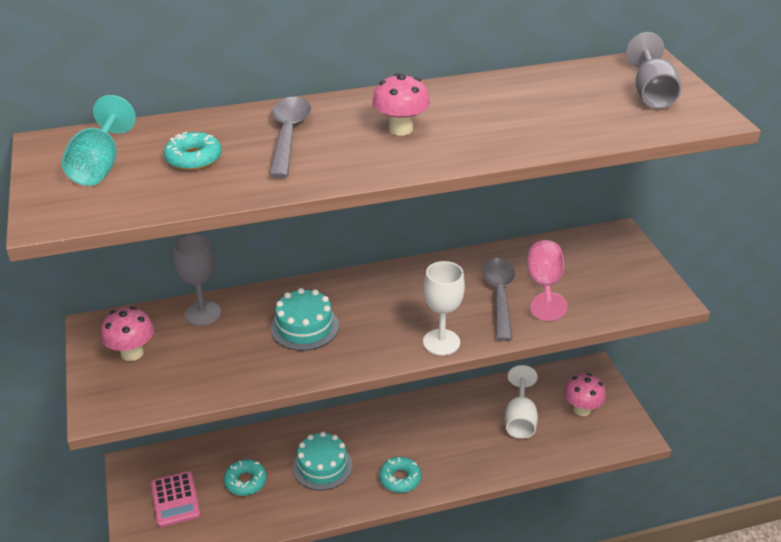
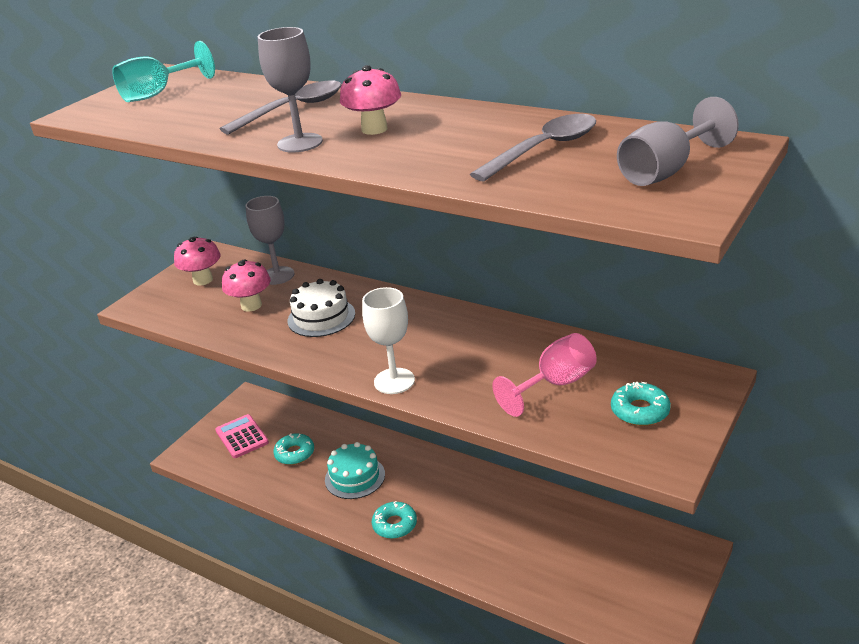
camera: 50 degrees right, 5 degrees down
pink calculator [151,471,200,527] -> pink calculator turned 120 degrees clockwise [215,414,269,458]
turquoise donut [164,132,222,170] -> turquoise donut moved to [611,382,671,426]
turquoise cake [271,288,339,351] -> white cake [288,279,355,337]
grey spoon [482,258,515,341] -> grey spoon moved to [470,114,596,181]
white goblet [505,365,538,439] -> none
pink mushroom [564,373,606,416] -> pink mushroom moved to [222,260,271,312]
none -> grey goblet [258,27,323,153]

